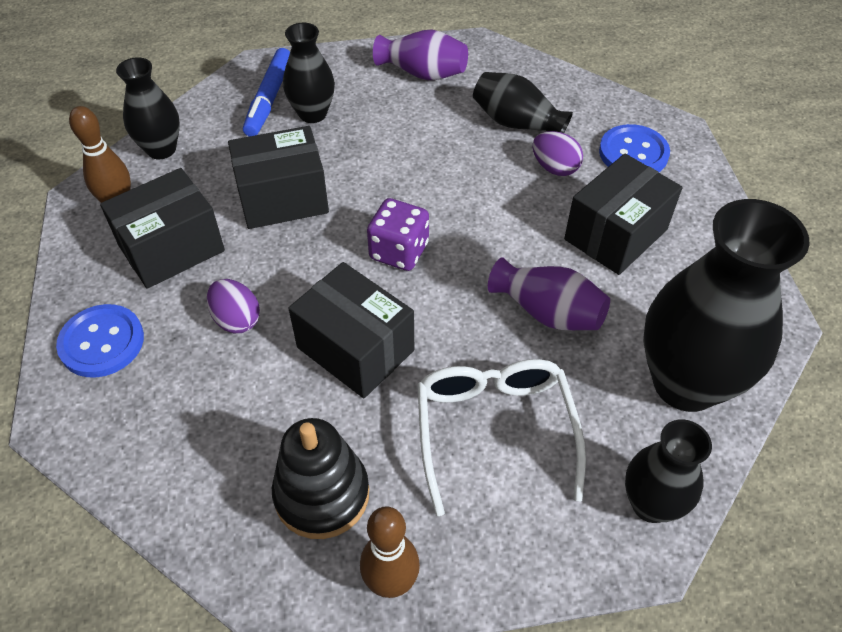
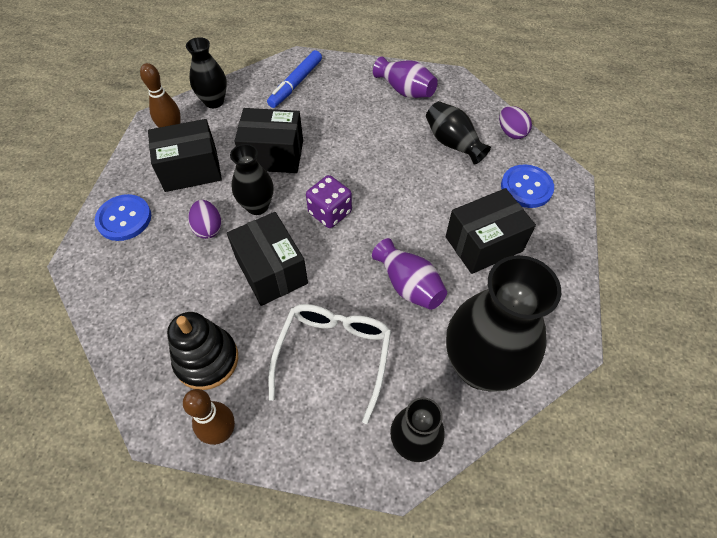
camera: 20 degrees right, 5 degrees up
black vase [283,23,335,123] -> black vase moved to [230,144,273,215]
purple egg [533,131,583,176] -> purple egg moved to [499,106,532,139]

